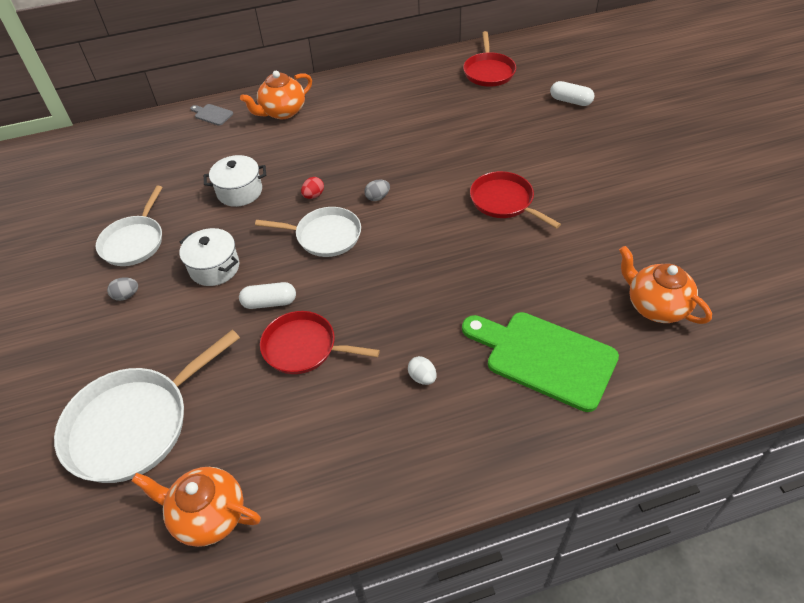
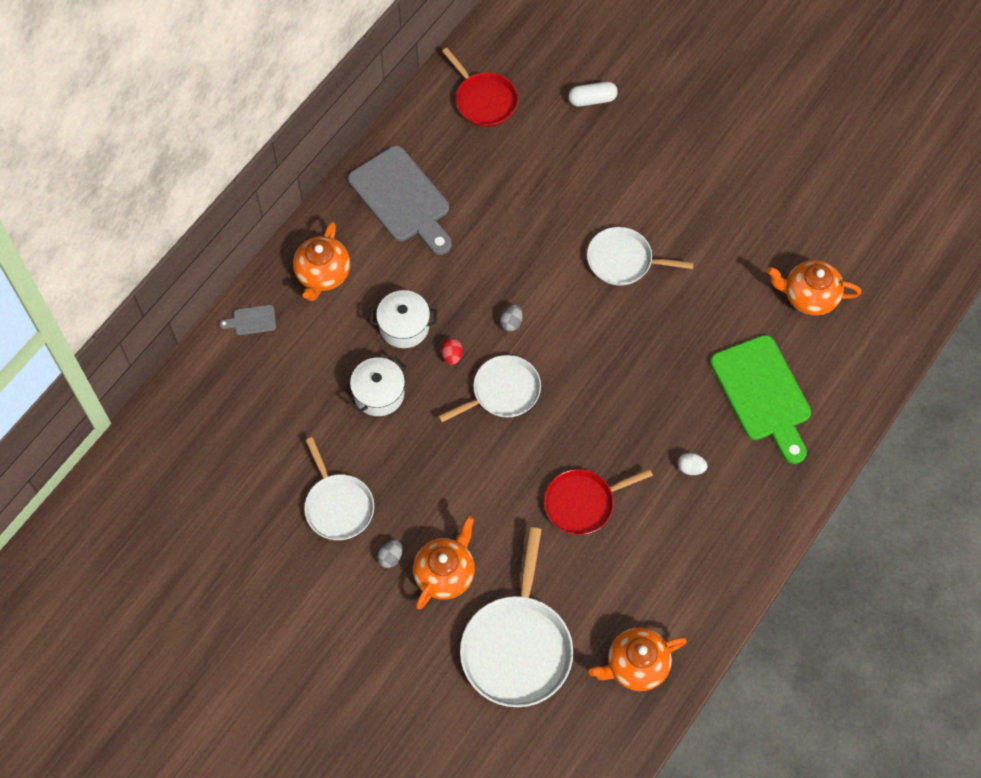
camera: 40 degrees left, 15 degrees up
white pot [179,228,239,286] -> white pot moved to [370,290,437,348]
white capsule [239,282,296,309] -> none
green cutting board [462,312,619,412] -> green cutting board turned 105 degrees counterclockwise [710,335,811,464]
red pan [470,171,561,229] -> white pan [587,227,694,286]
none -> grey cutting board [348,146,452,255]
none -> orange teapot [413,516,475,610]

